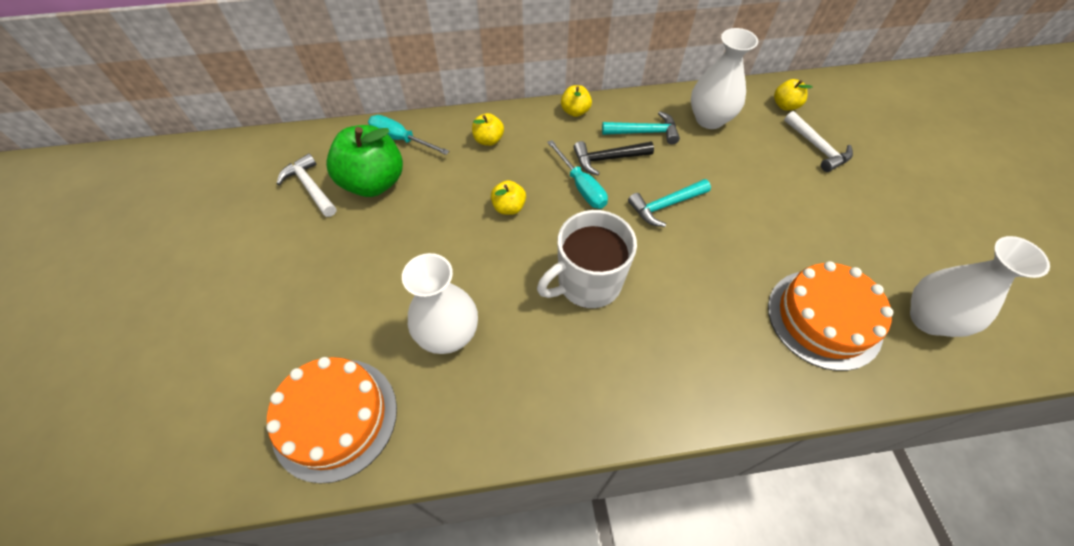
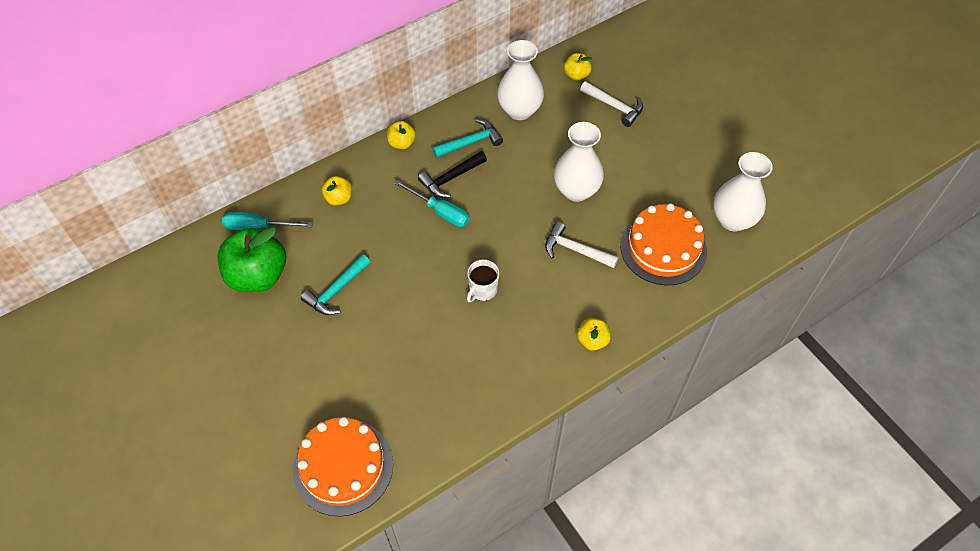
camera: 25 degrees left, 0 degrees up
white hammer [277,153,336,217] -> white hammer moved to [545,221,619,268]
white vase [402,253,478,354] -> white vase moved to [554,122,604,202]
yellow apple [491,180,526,215] -> yellow apple moved to [577,318,611,351]
white mug [537,210,637,309] -> white mug [467,259,499,302], size x0.53
turquoise hammer [628,179,711,227] -> turquoise hammer moved to [301,254,370,315]

